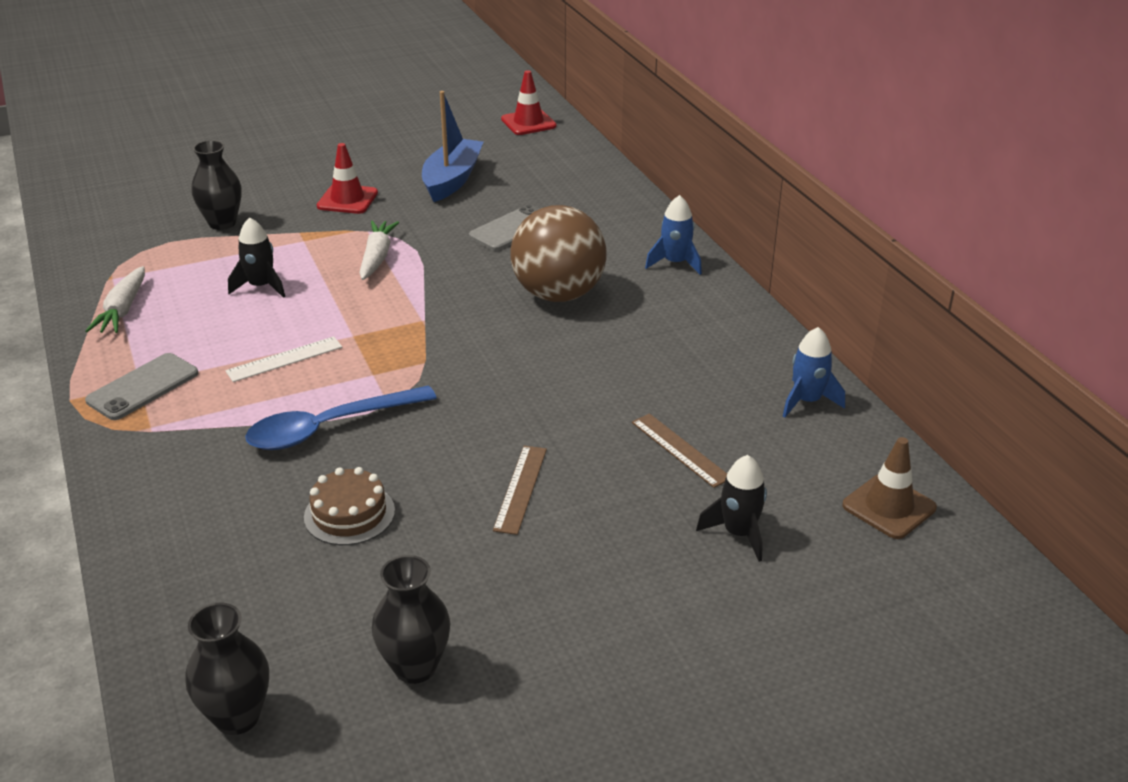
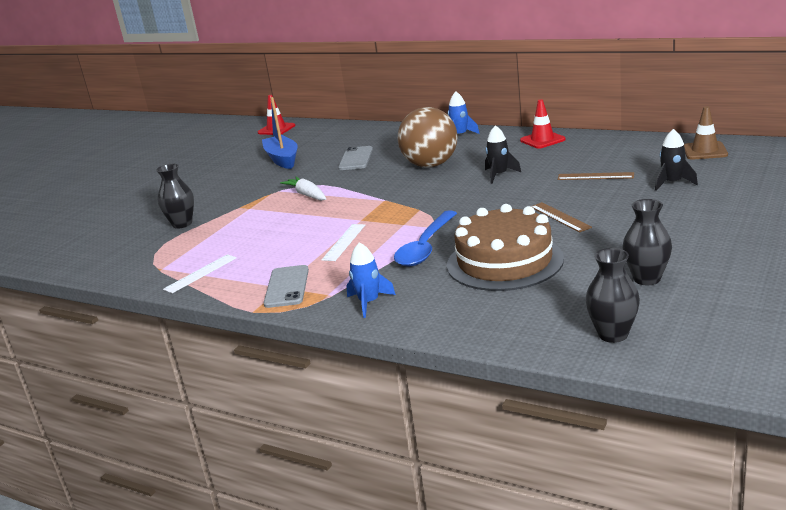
camera: 35 degrees left, 10 degrees down
white carrot [85,266,145,333] -> white ruler [163,254,237,293]
black rocket [228,218,285,298] -> black rocket moved to [485,125,521,184]
brown cake [304,467,395,545] -> brown cake [447,204,564,291], size x1.98
red traffic cone [317,143,378,214] -> red traffic cone moved to [520,99,566,149]
blue rocket [783,327,845,417] -> blue rocket moved to [346,242,396,318]

